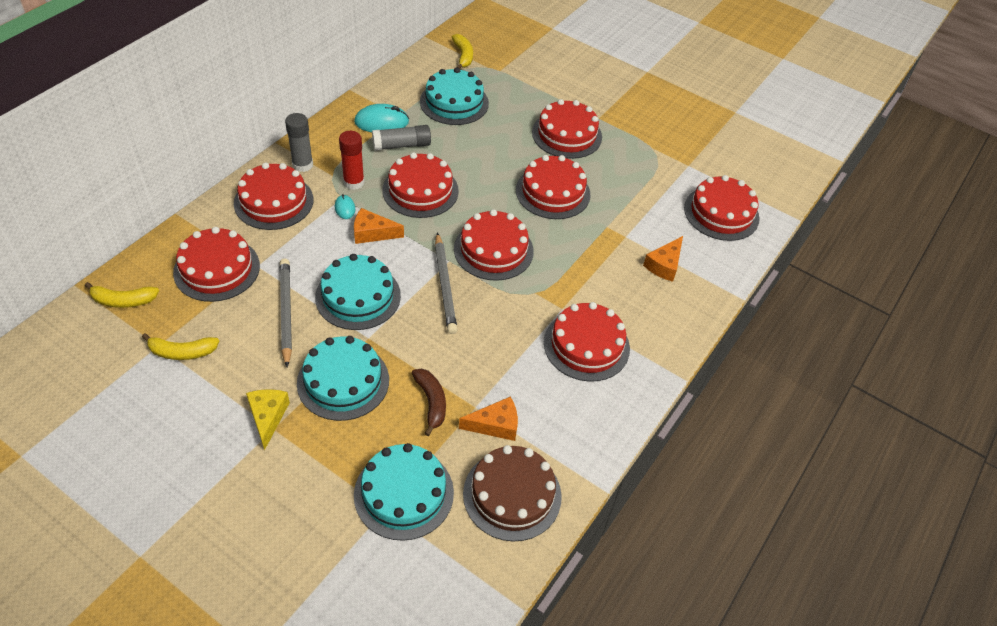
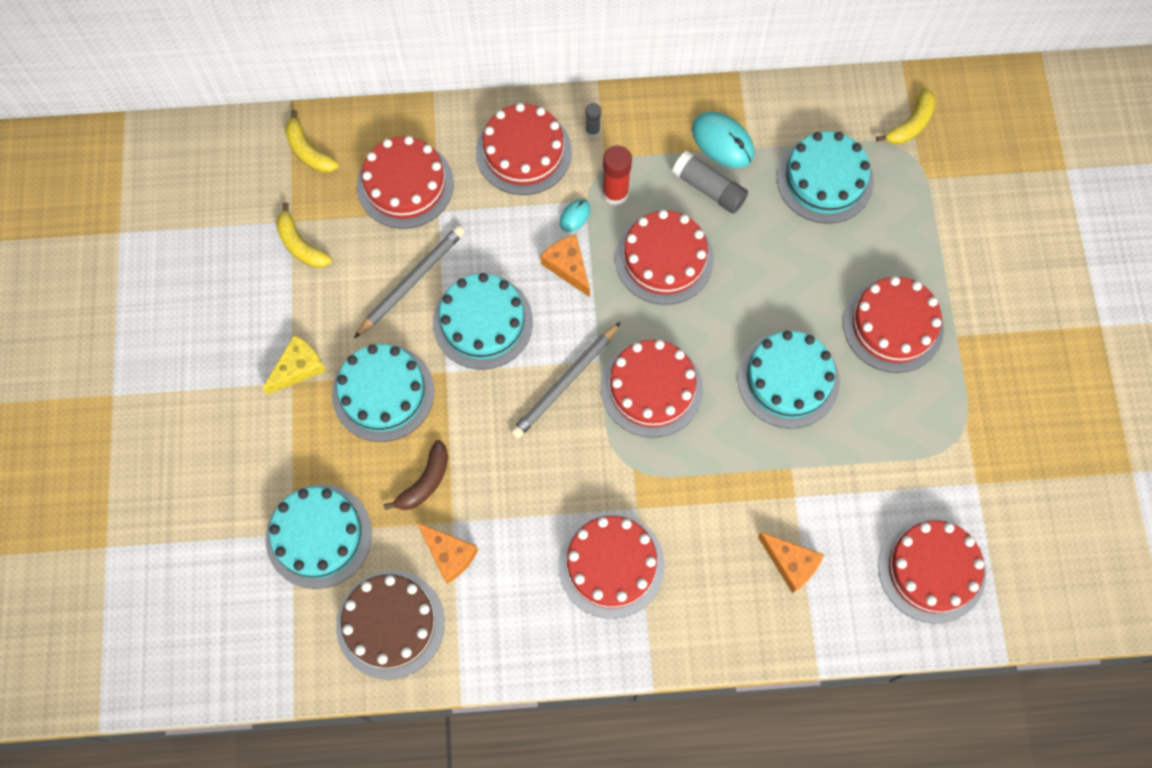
camera: 55 degrees right, 20 degrees up
grey glue stick [285,113,313,172] -> grey glue stick [585,103,601,137], size x0.57
red cake [516,155,590,219] -> turquoise cake [737,331,840,429]
orange cheese [643,236,683,282] -> orange cheese turned 135 degrees counterclockwise [758,532,824,593]

